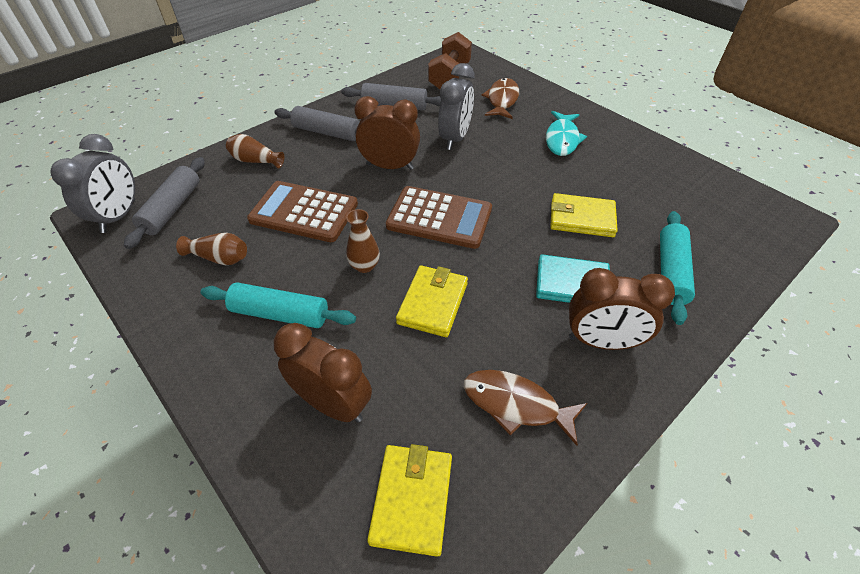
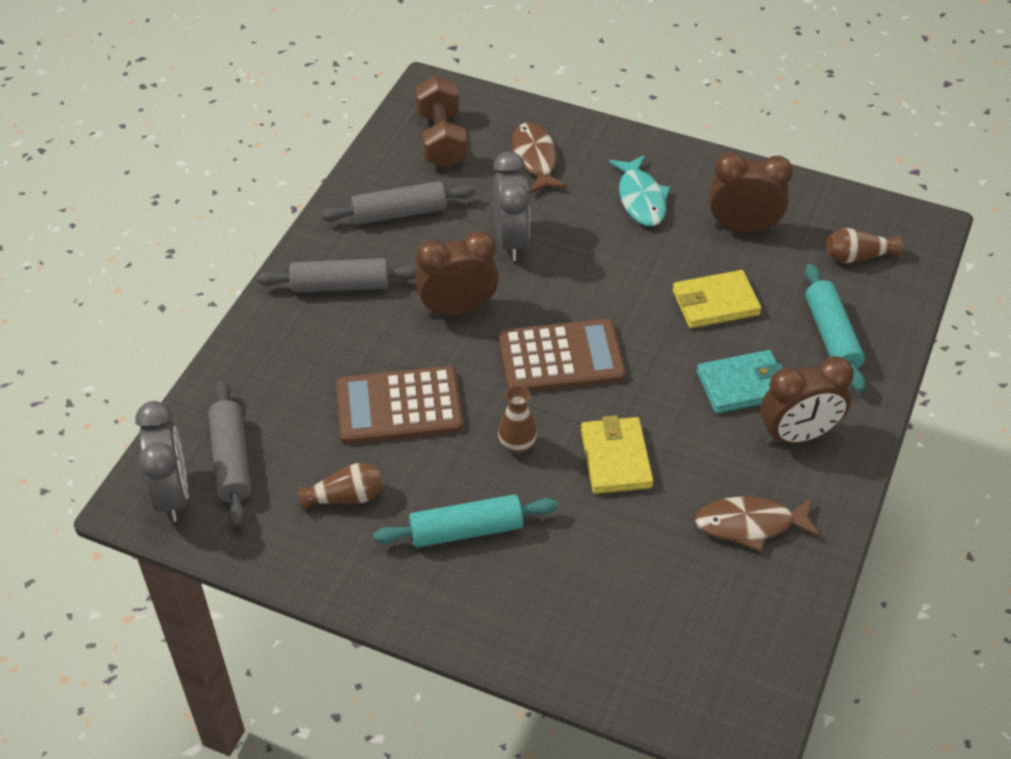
camera: 25 degrees left, 0 degrees up
brown vase [226,134,284,168] -> brown vase moved to [826,228,902,263]
brown clock [274,323,372,423] -> brown clock moved to [710,152,793,232]
yellow wallet [367,444,452,557] -> none

